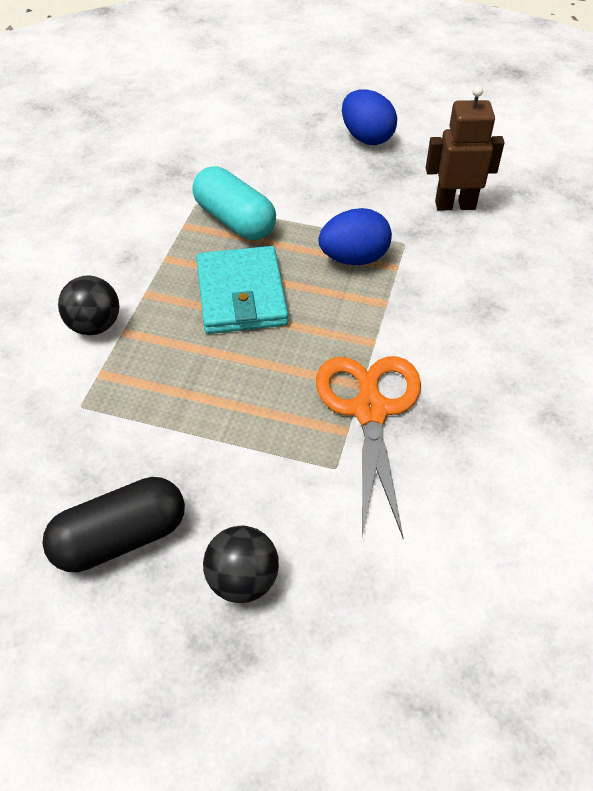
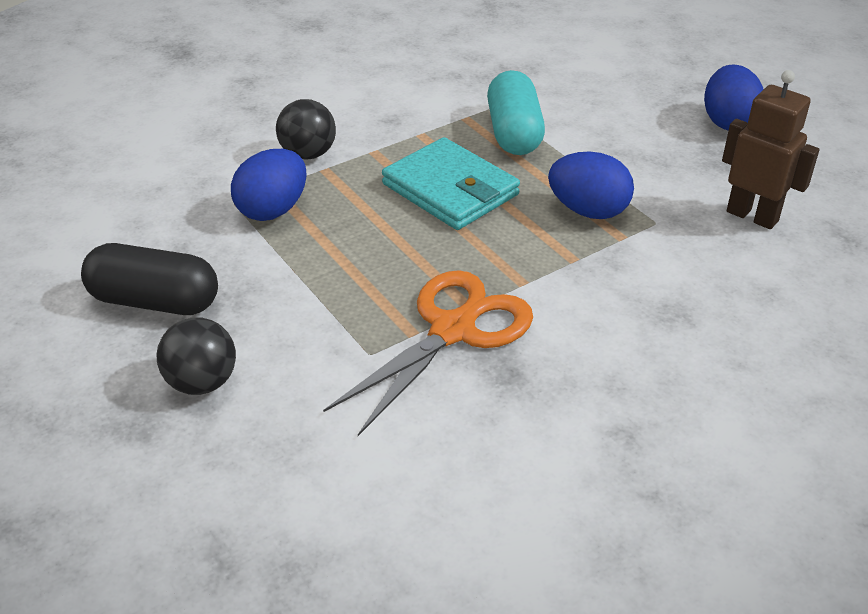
camera: 40 degrees right, 10 degrees down
turquoise wallet [196,246,288,334] -> turquoise wallet turned 75 degrees counterclockwise [382,137,520,230]
none -> blue egg [231,149,306,221]

